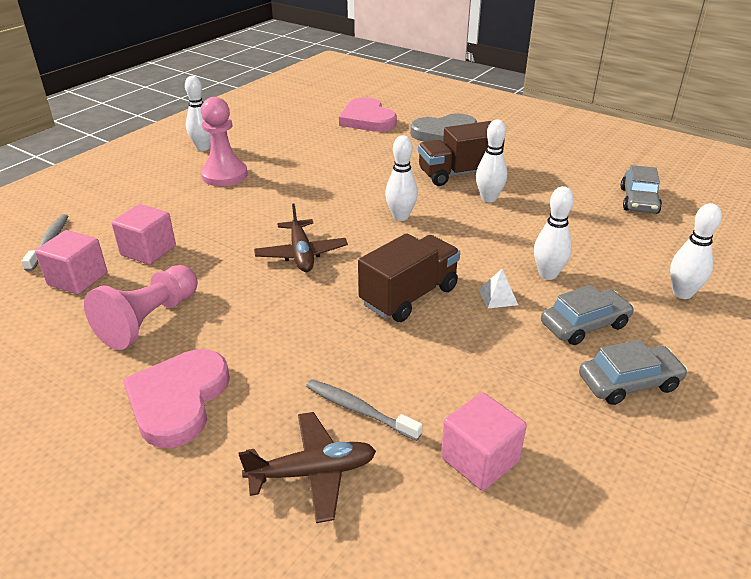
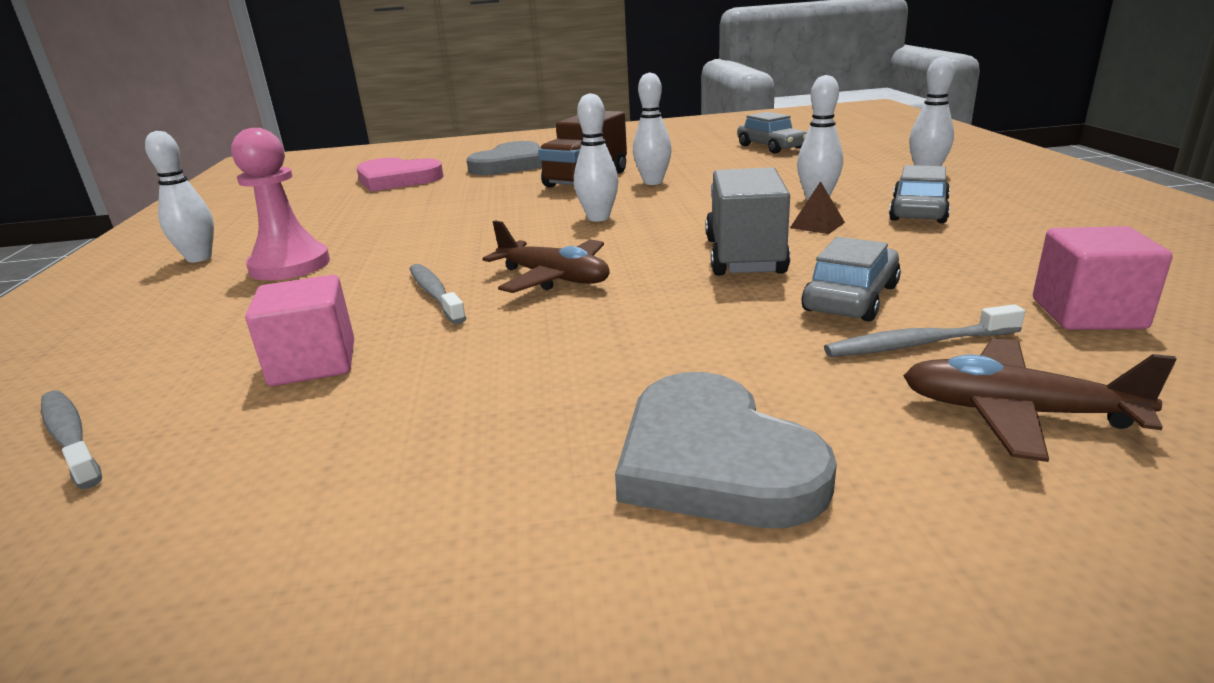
camera: 40 degrees left, 10 degrees down
pink cube [35,230,107,294] -> none
pink pawn [84,265,198,350] -> none
pink heart [123,349,230,448] -> grey heart [615,372,837,528]
brown plane [239,412,376,523] -> brown plane turned 105 degrees counterclockwise [903,338,1177,462]
brown truck [358,233,460,322] -> grey truck [705,167,790,276]
white pyramid [478,269,518,308] -> brown pyramid [790,181,845,234]
grey car [579,340,688,405] -> grey car moved to [802,237,901,322]
none -> grey toothbrush [410,264,466,324]

